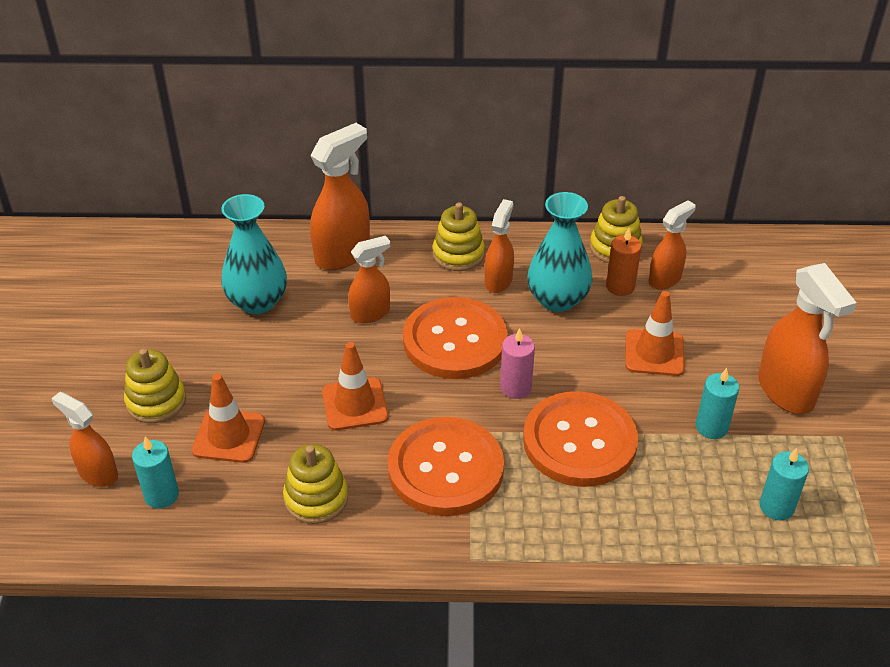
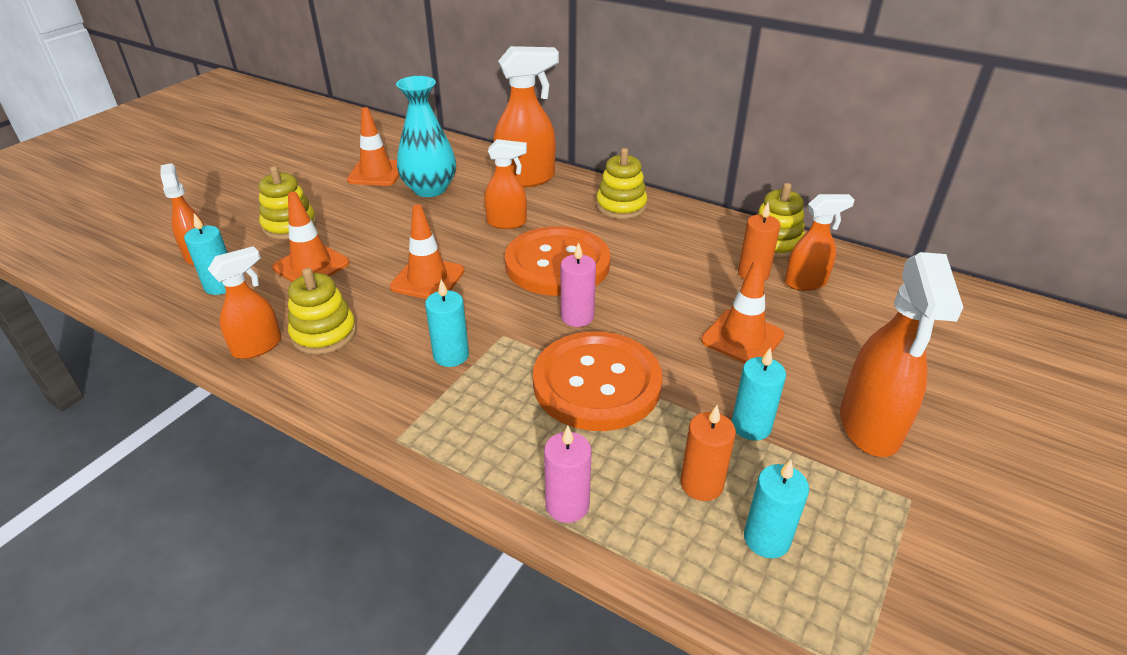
camera: 30 degrees right, 5 degrees down
orange button [388,417,504,516] -> turquoise candle [425,279,469,367]
orange spray bottle [485,199,514,293] -> orange spray bottle moved to [208,246,281,359]
turquoise vase [527,192,592,312] -> none
none -> orange traffic cone [347,107,399,186]
none -> pink candle [544,426,592,523]
none -> orange candle [681,405,736,501]

